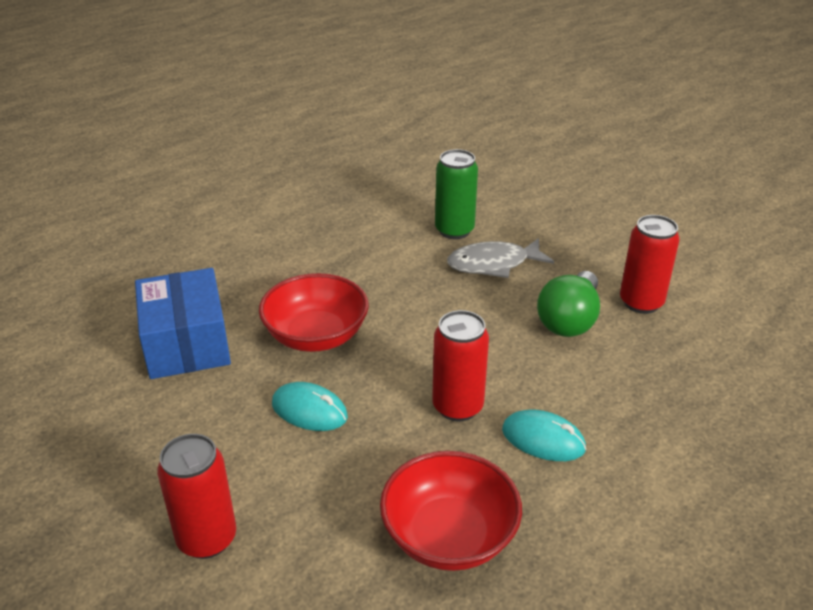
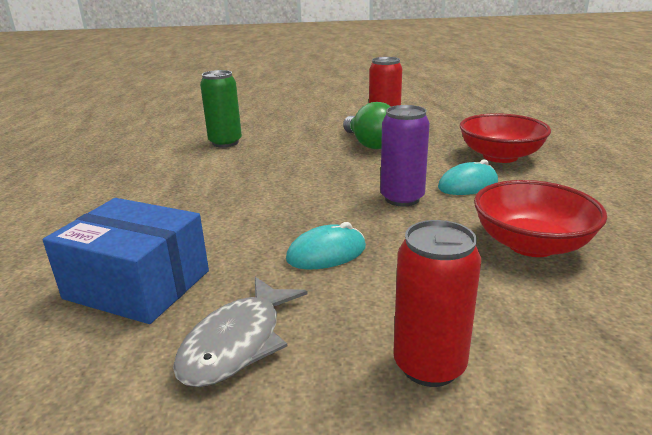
camera: 50 degrees left, 10 degrees down
red bowl [259,273,369,352] -> red bowl moved to [460,113,551,163]
red can [432,310,489,421] -> purple can [380,105,430,207]
grey fish [447,238,554,278] -> grey fish moved to [173,277,308,387]

